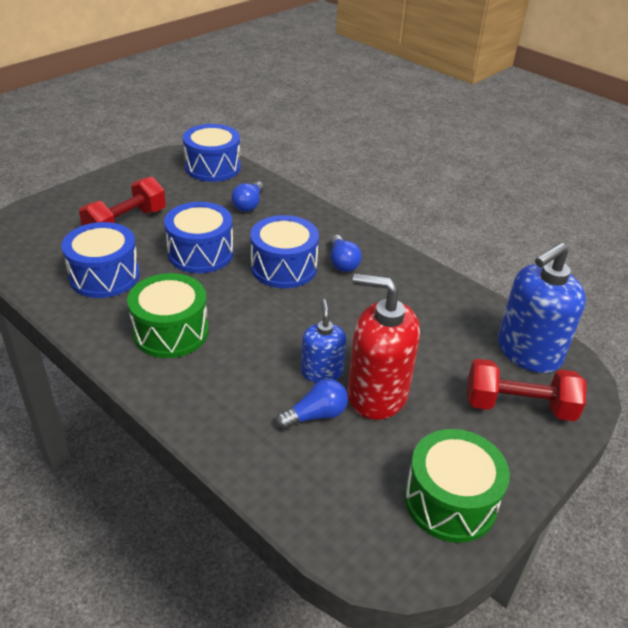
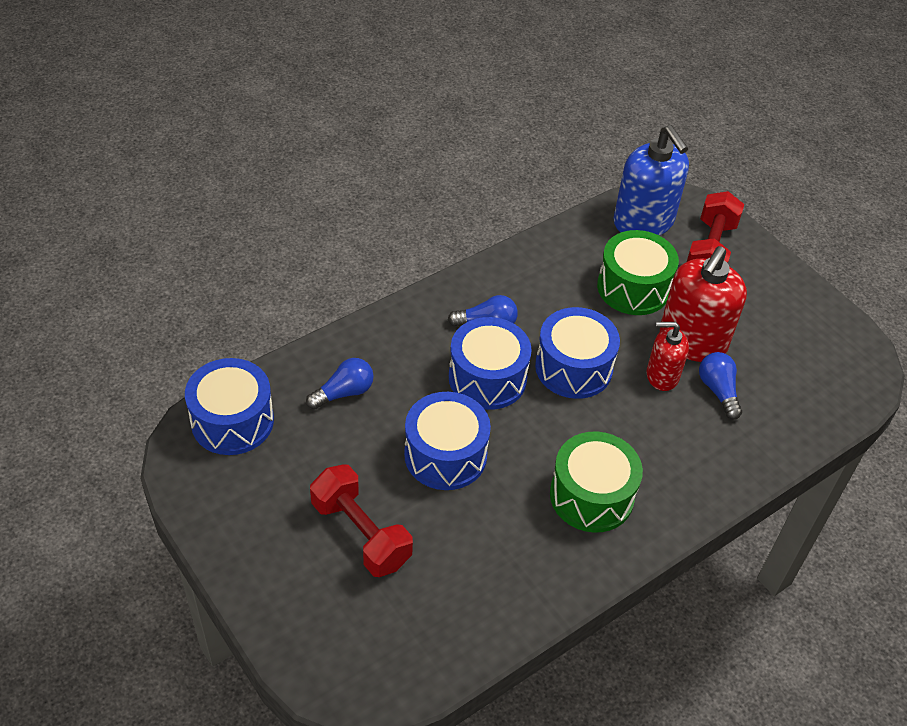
camera: 80 degrees left, 10 degrees up
blue drum [61,222,140,298] -> blue drum moved to [535,307,620,399]
blue light bulb [231,181,264,212] -> blue light bulb turned 60 degrees counterclockwise [306,358,374,410]
blue soap dispenser [301,299,346,383] -> red soap dispenser [647,322,689,391]
green drum [405,429,510,543] -> green drum moved to [597,230,679,315]

